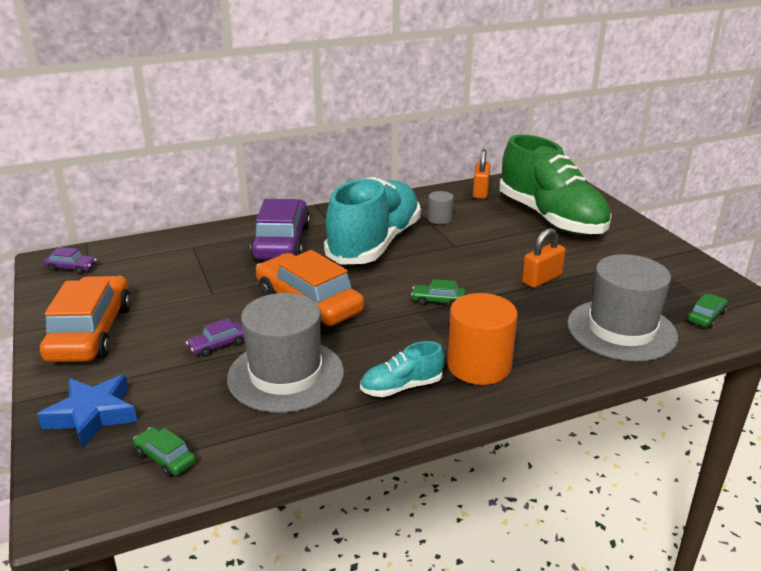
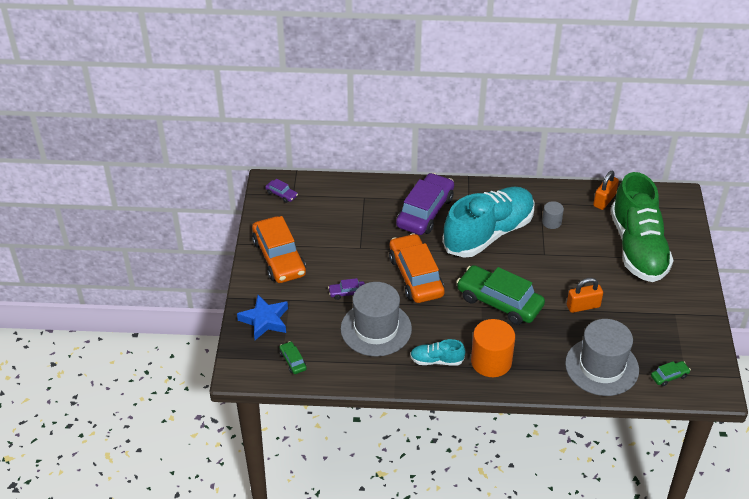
camera: 25 degrees right, 15 degrees up
orange car [40,276,131,362] -> orange car turned 135 degrees clockwise [252,216,306,283]
green car [411,279,466,306] -> green car [457,265,545,325], size x2.34

